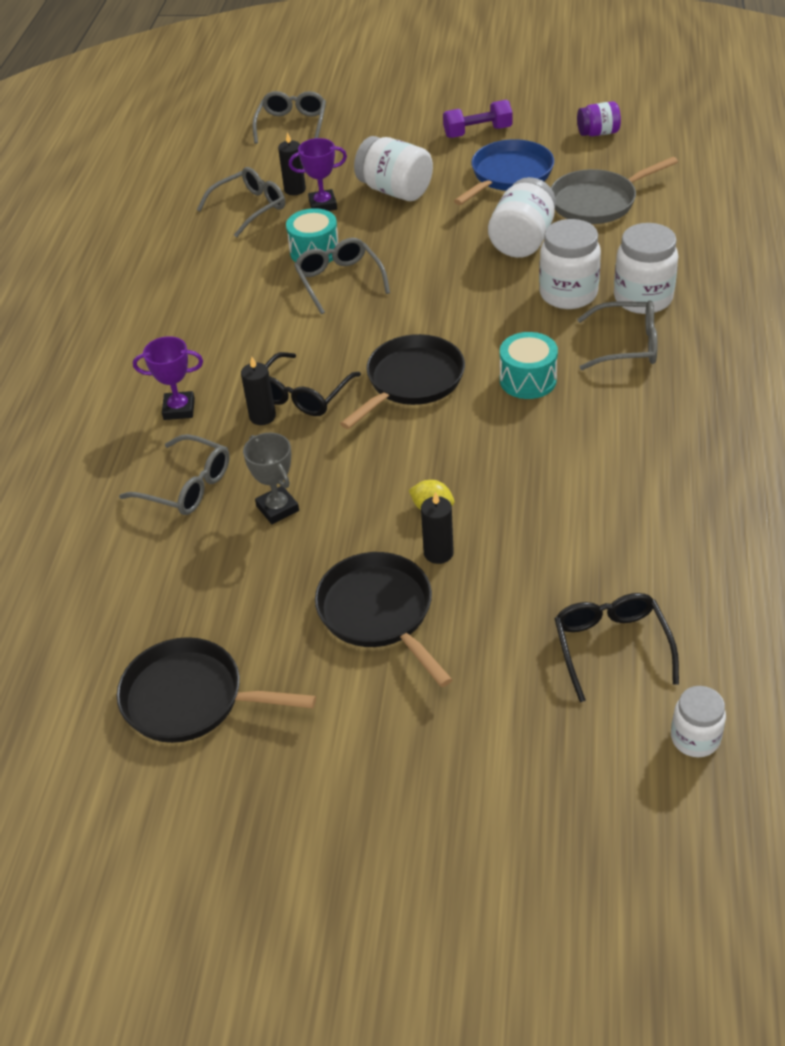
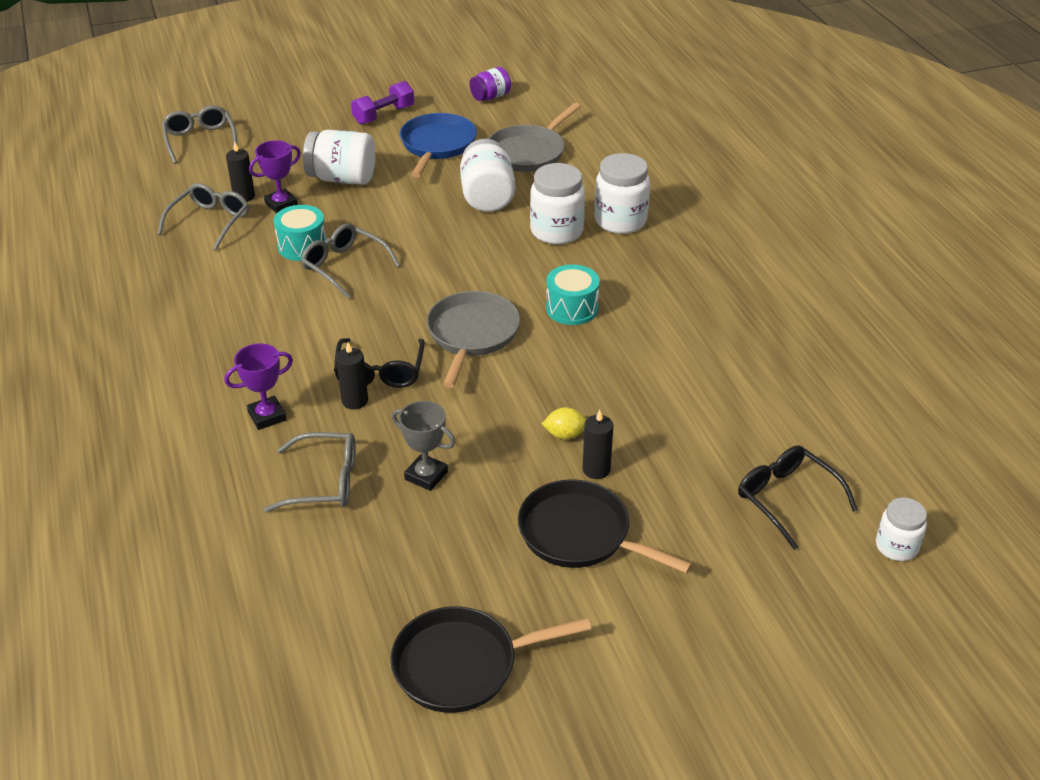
camera: 30 degrees left, 5 degrees down
black pan [340,334,465,429] -> grey pan [427,291,520,388]
grey glasses [577,301,657,370] -> none

